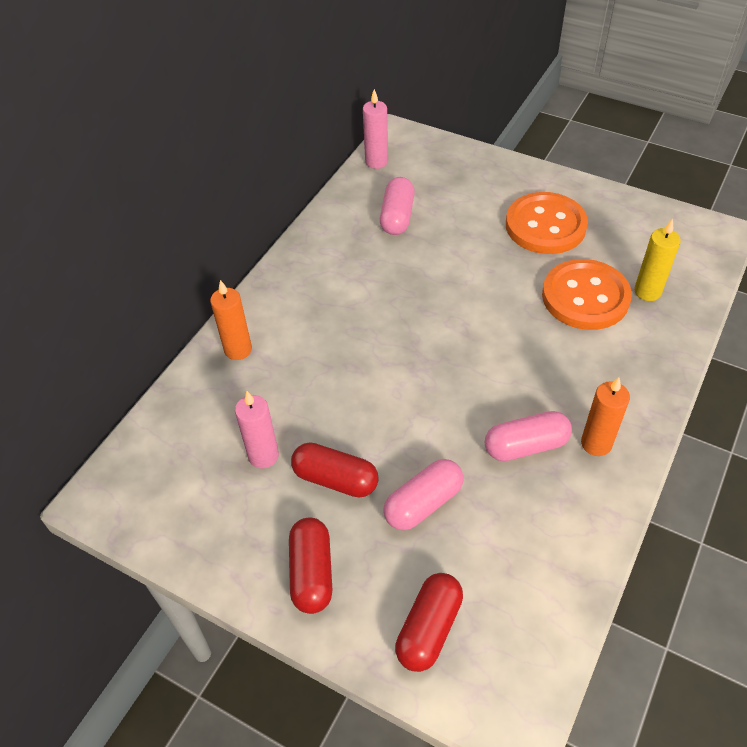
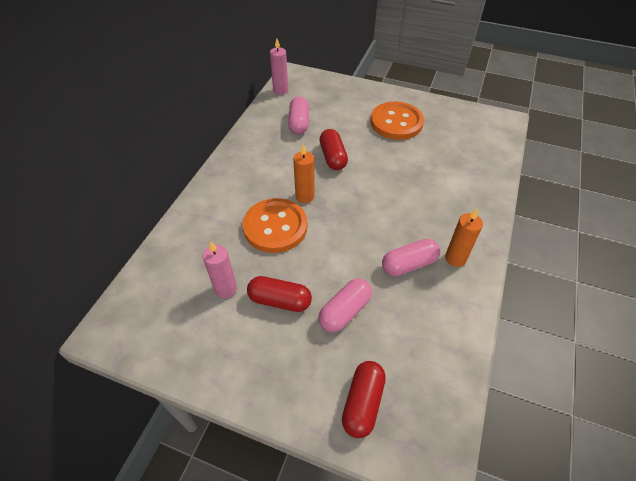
camera: 10 degrees left, 0 degrees up
orange candle [210,280,252,360] -> orange candle moved to [293,144,315,203]
red capsule [289,518,332,614] -> red capsule moved to [319,129,348,170]
orange button [542,259,632,330] -> orange button moved to [243,198,307,253]
yellow candle [634,219,681,301] -> none

